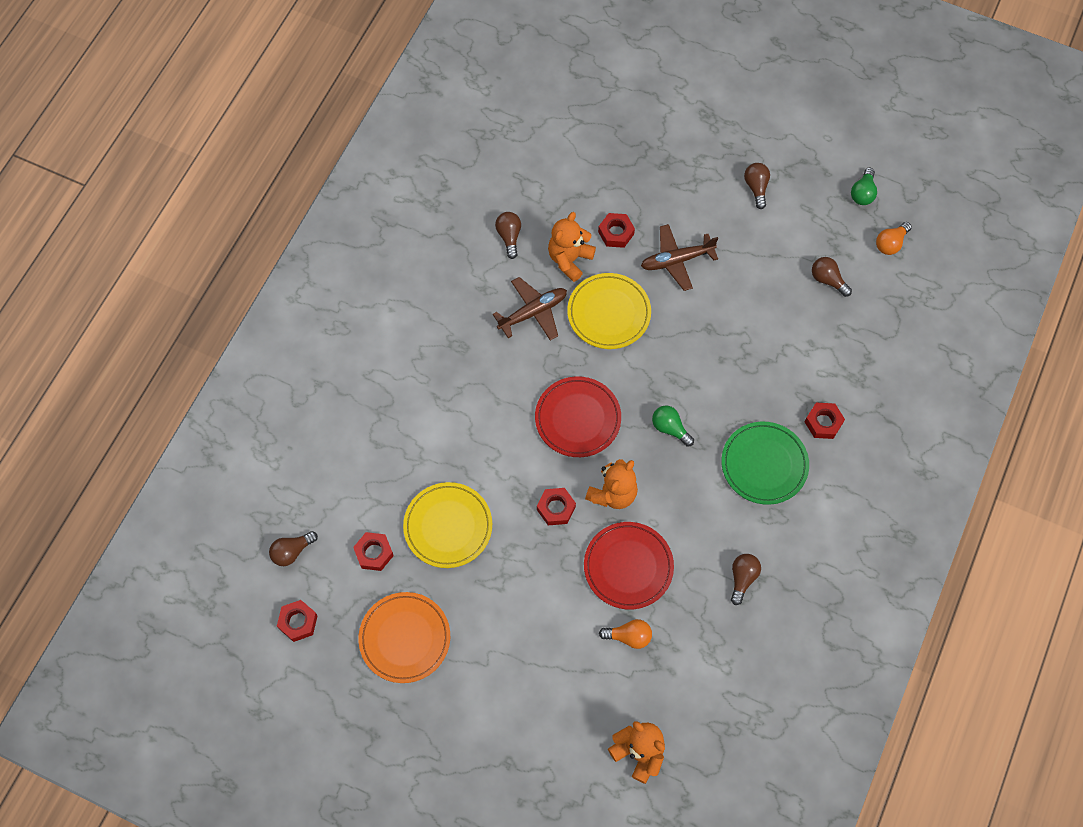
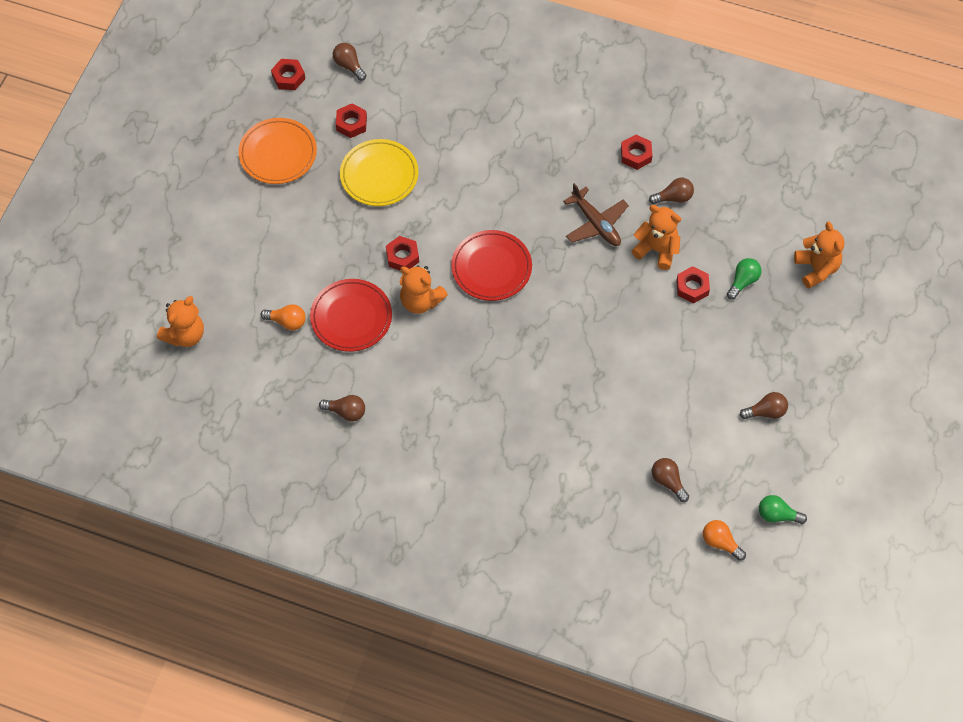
camera: 85 degrees right, 5 degrees down
yellow plate [567,273,651,349] -> none
orange light bulb [599,619,652,649] -> orange light bulb turned 75 degrees counterclockwise [261,304,306,330]
brown plane [641,224,718,291] -> none
green light bulb [652,406,694,447] -> green light bulb moved to [727,258,762,300]
green plate [721,422,809,505] -> none
red nut [805,402,845,439] -> red nut moved to [621,135,653,170]
brown light bulb [812,257,852,297] -> brown light bulb turned 75 degrees counterclockwise [652,458,689,502]
none -> orange teddy bear [794,221,845,288]

